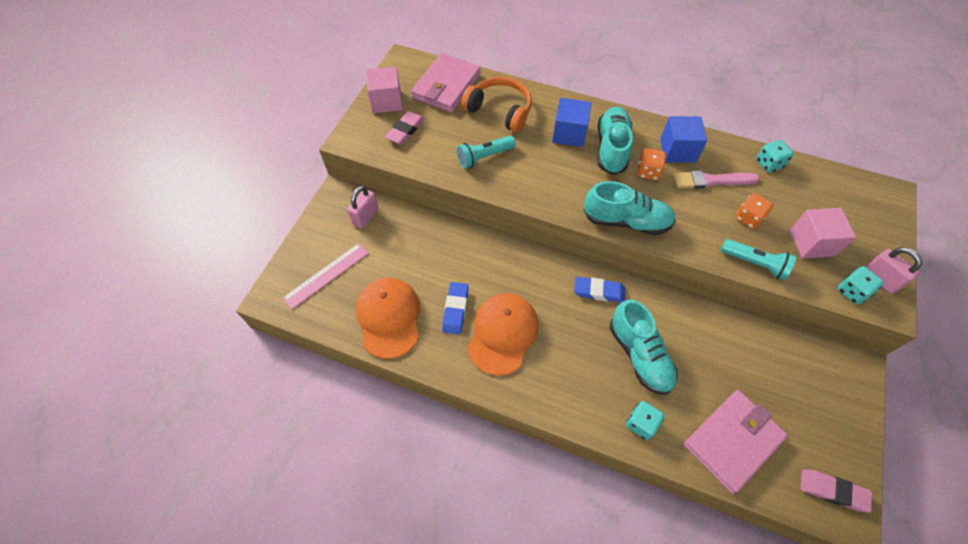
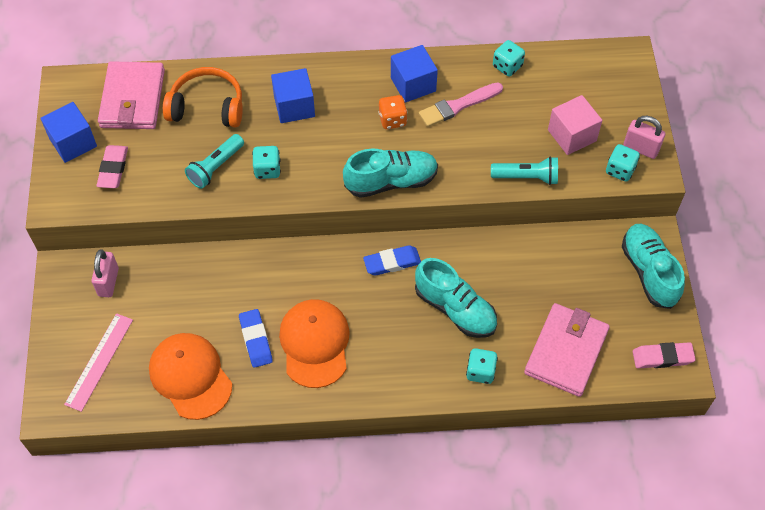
camera: 25 degrees left, 0 degrees up
pink cube [366,66,403,114] -> blue cube [40,102,97,163]
turquoise shoe [598,107,633,175] -> turquoise shoe moved to [622,224,685,309]
orange dice [735,193,773,229] -> none
none -> turquoise dice [252,146,281,179]

